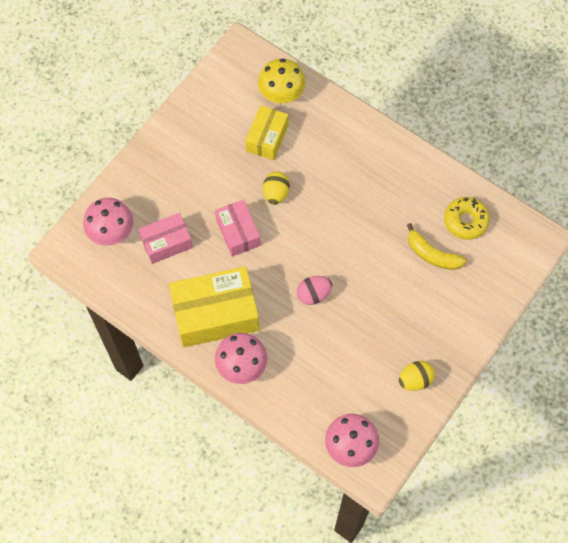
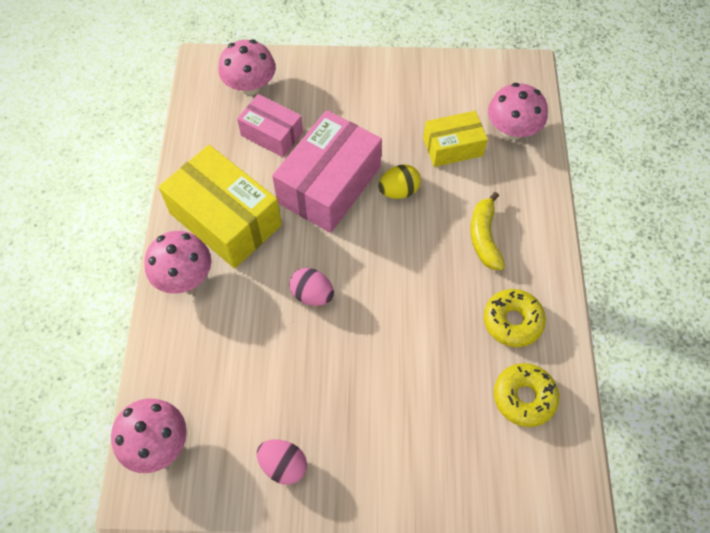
camera: 55 degrees right, 5 degrees down
pink box [215,199,261,257] -> pink box [272,110,382,233], size x1.72
yellow mushroom [258,59,305,103] -> pink mushroom [488,83,548,140]
yellow egg [399,361,435,391] -> pink egg [257,440,307,485]
yellow banana [407,223,467,270] -> yellow banana moved to [470,192,505,270]
none -> yellow donut [484,289,546,347]

